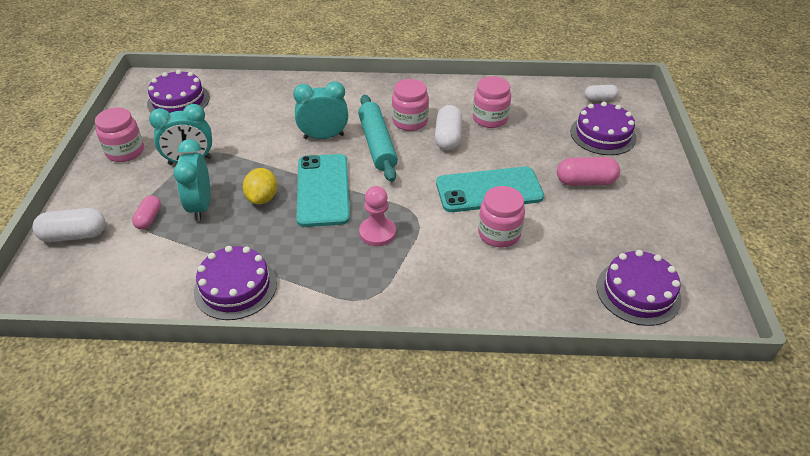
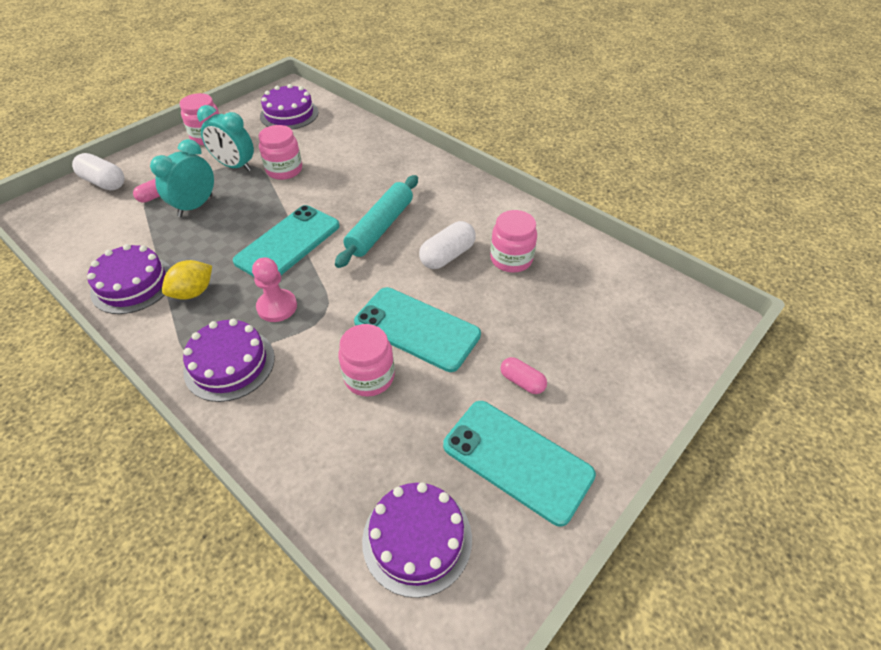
camera: 40 degrees right, 5 degrees up
yellow lemon [243,168,277,204] -> yellow lemon moved to [162,260,212,300]
turquoise clock [293,81,348,139] -> none
pink jar [392,79,429,131] -> pink jar moved to [259,125,302,180]
pink capsule [557,157,620,186] -> pink capsule [501,357,547,394], size x0.63
purple cake [570,102,637,155] -> purple cake moved to [183,319,275,402]
white capsule [584,85,619,101] -> none
none -> turquoise phone [443,401,596,526]

